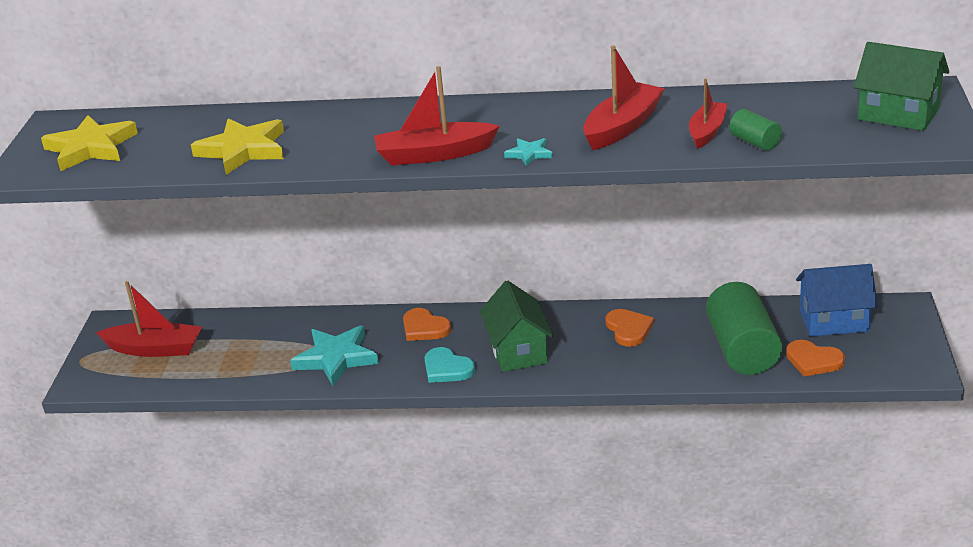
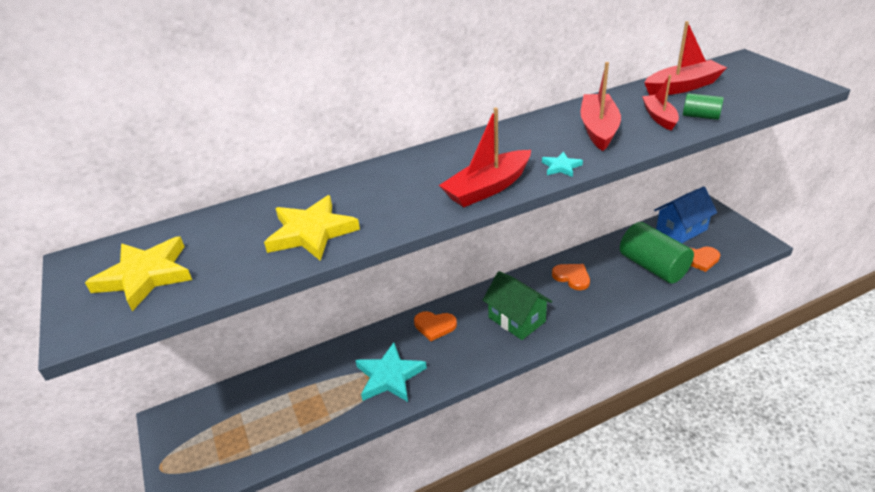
camera: 30 degrees left, 5 degrees up
red boat [96,281,202,357] -> red boat moved to [644,21,727,95]
turquoise heart [424,347,475,383] -> none
green house [854,42,949,131] -> none

